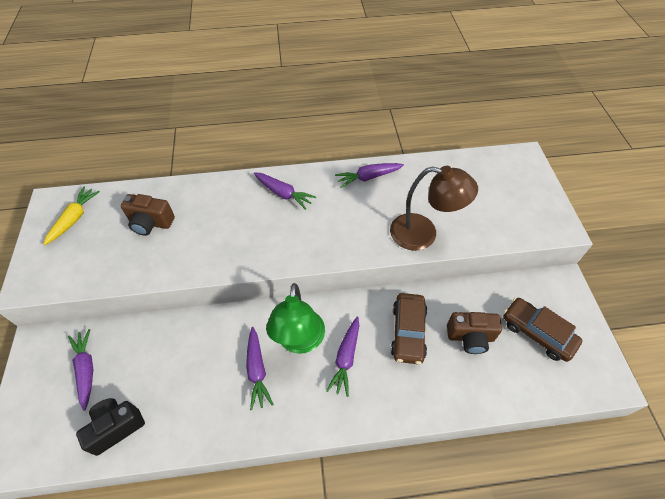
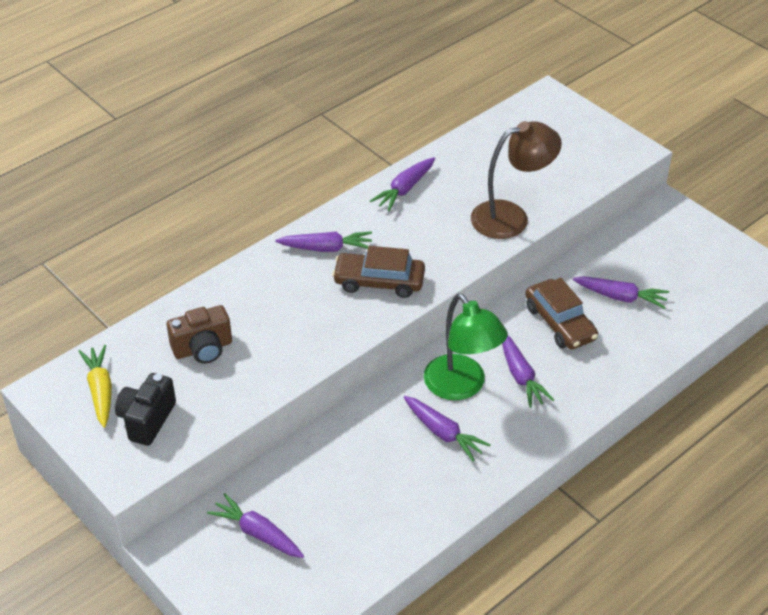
camera: 35 degrees left, 10 degrees down
black camera [76,398,145,456] -> black camera moved to [115,373,176,446]
brown camera [447,312,502,354] -> purple carrot [573,276,669,309]
brown car [503,298,582,362] -> brown car moved to [332,246,425,298]

